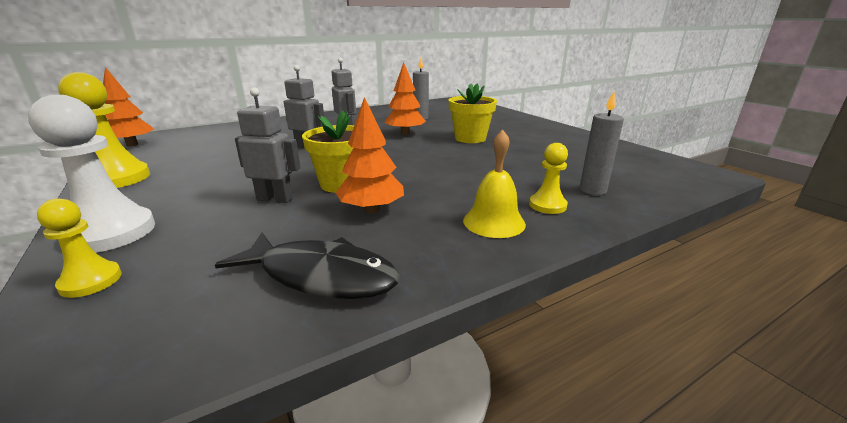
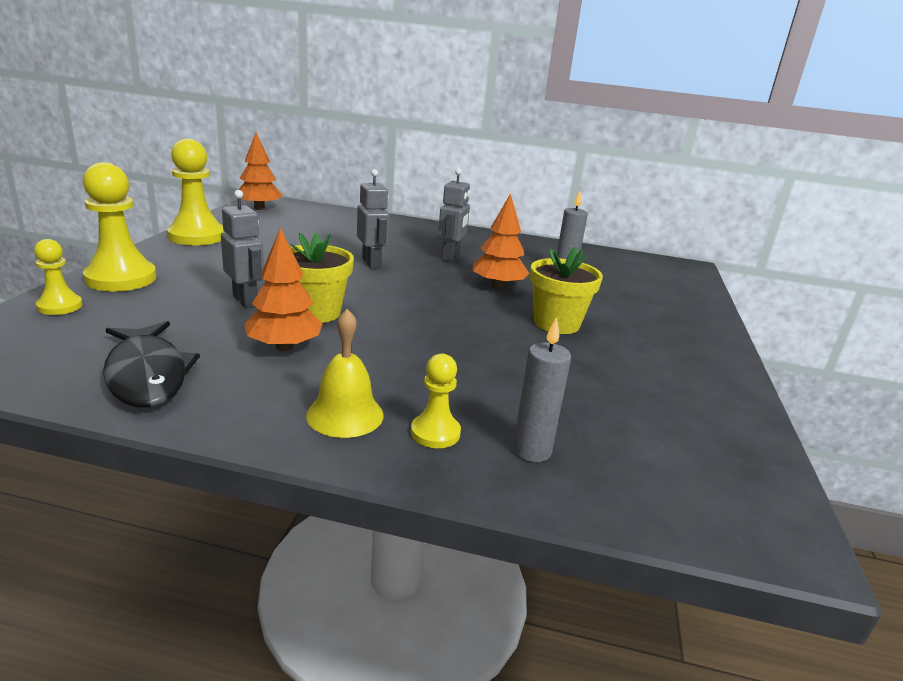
camera: 40 degrees right, 0 degrees up
white pawn [28,95,155,253] -> yellow pawn [83,162,156,292]

